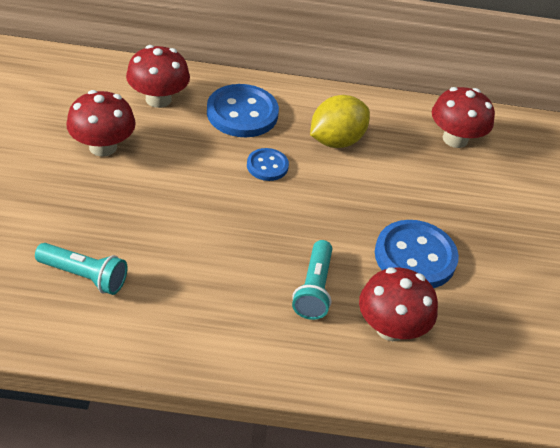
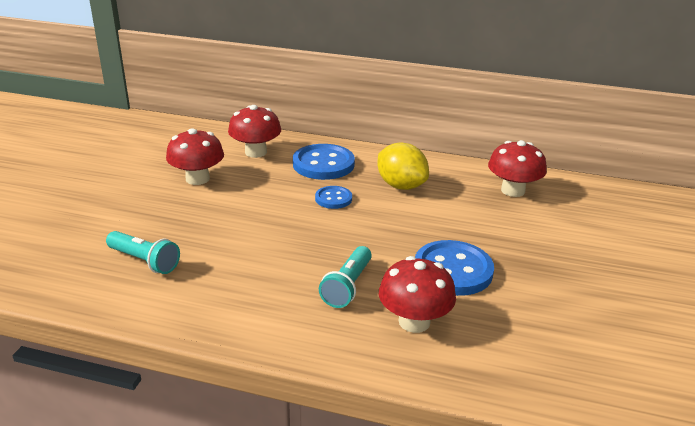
camera: 15 degrees right, 15 degrees down
yellow lemon [310,95,370,148] -> yellow lemon turned 75 degrees clockwise [378,143,429,190]

